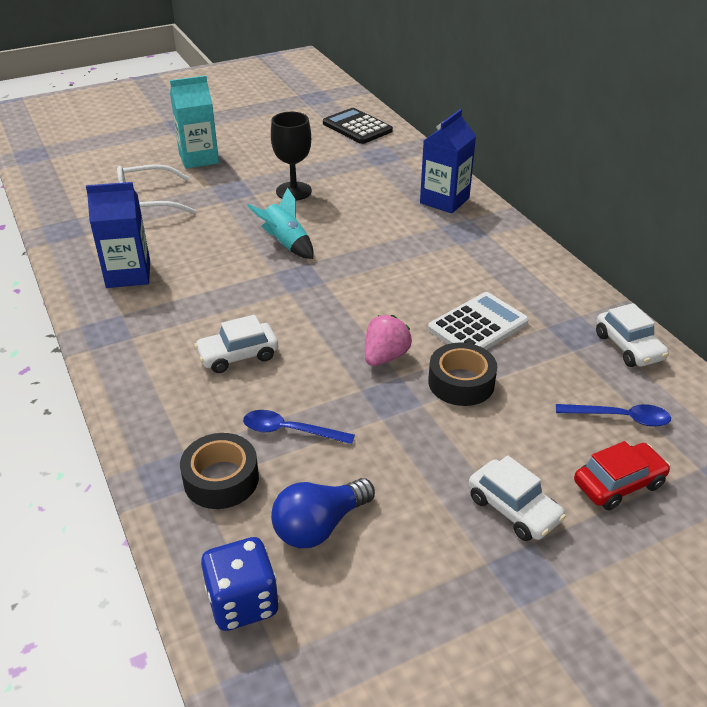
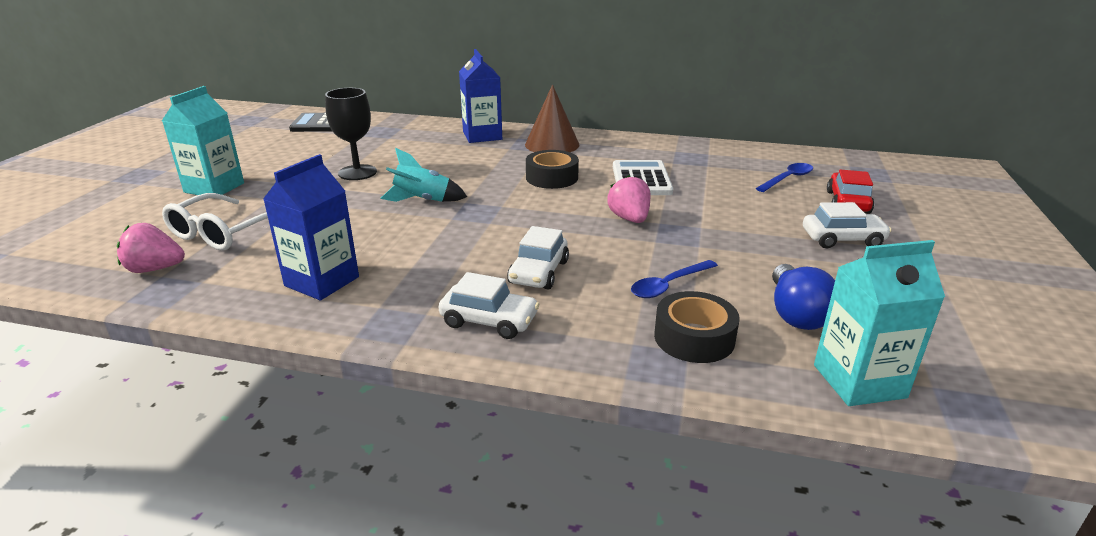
camera: 50 degrees left, 10 degrees down
blue dice [201,537,279,631] -> turquoise carton [814,240,945,406]
black tape [428,343,497,406] -> black tape moved to [526,150,579,189]
white car [596,303,669,367] -> white car moved to [439,272,539,339]
none -> pink strawberry [117,223,185,273]
none -> brown cone [525,85,580,152]

